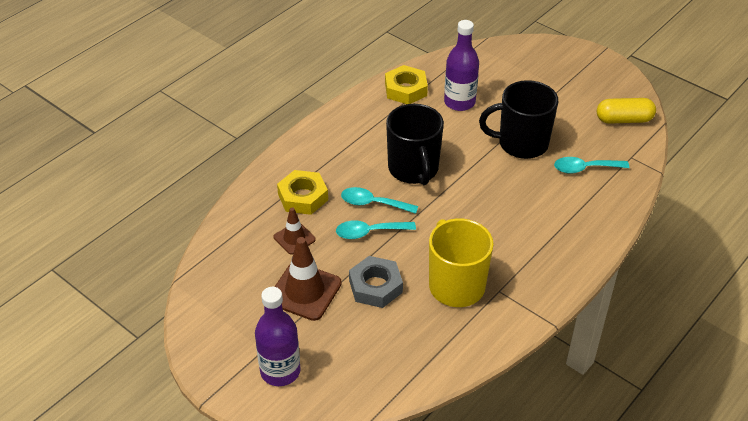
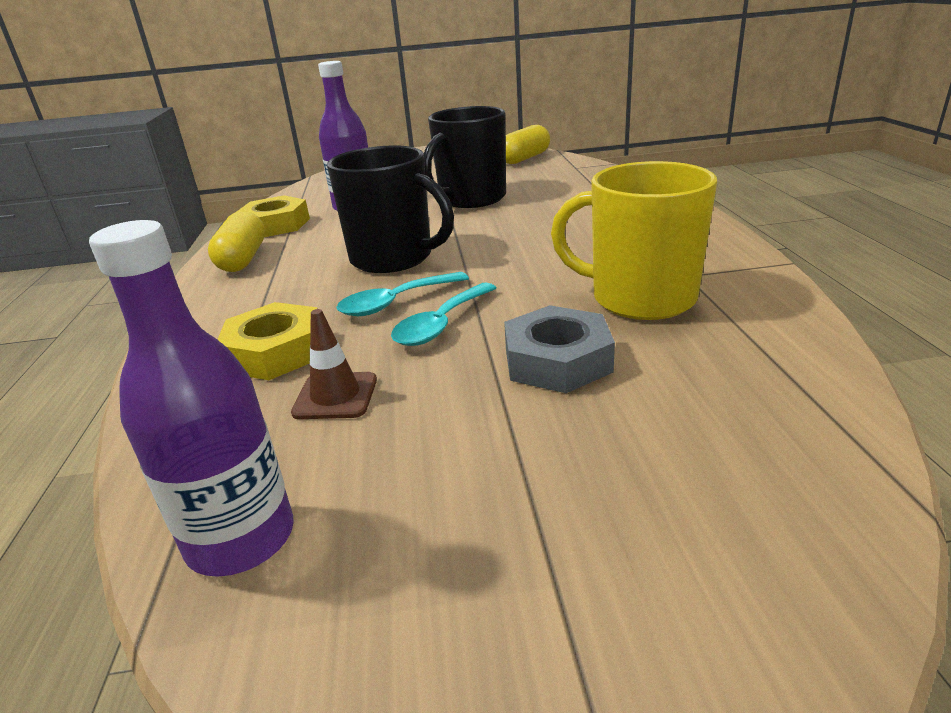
camera: 45 degrees left, 15 degrees down
purple bottle [255,287,301,386] -> purple bottle moved to [89,220,294,577]
brown traffic cone [274,237,342,321] -> none
turquoise spoon [554,157,629,174] -> none
none -> yellow capsule [208,211,265,272]

